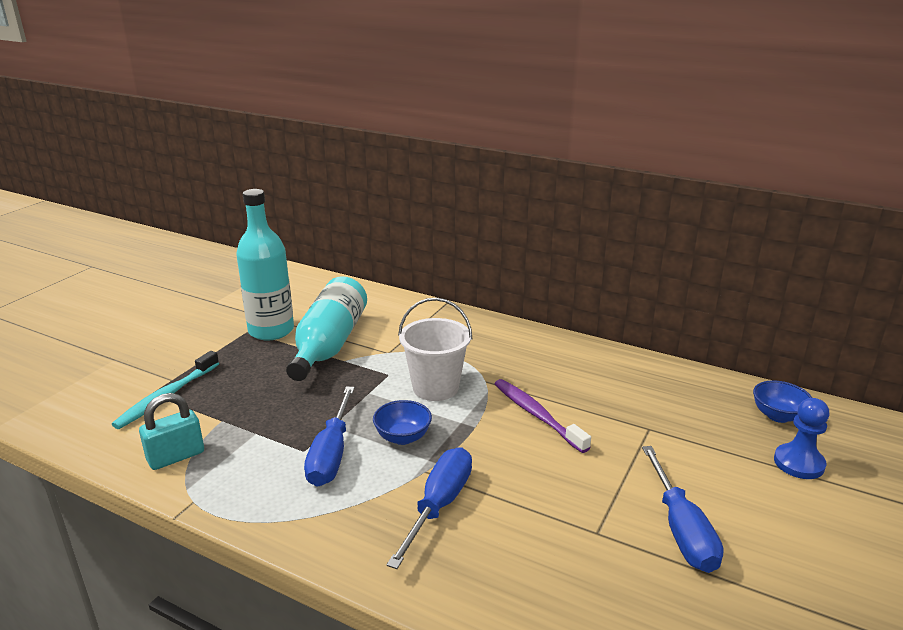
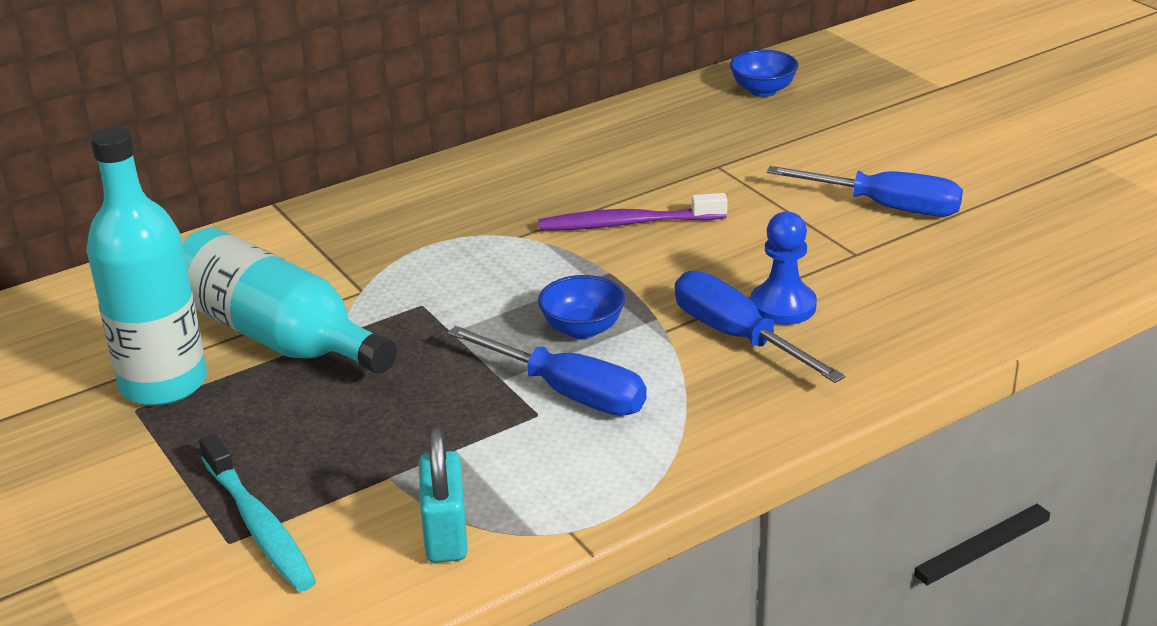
camera: 60 degrees left, 5 degrees up
white bucket [398,297,472,401] -> none
blue pawn [774,398,830,479] -> blue pawn moved to [750,212,817,325]

